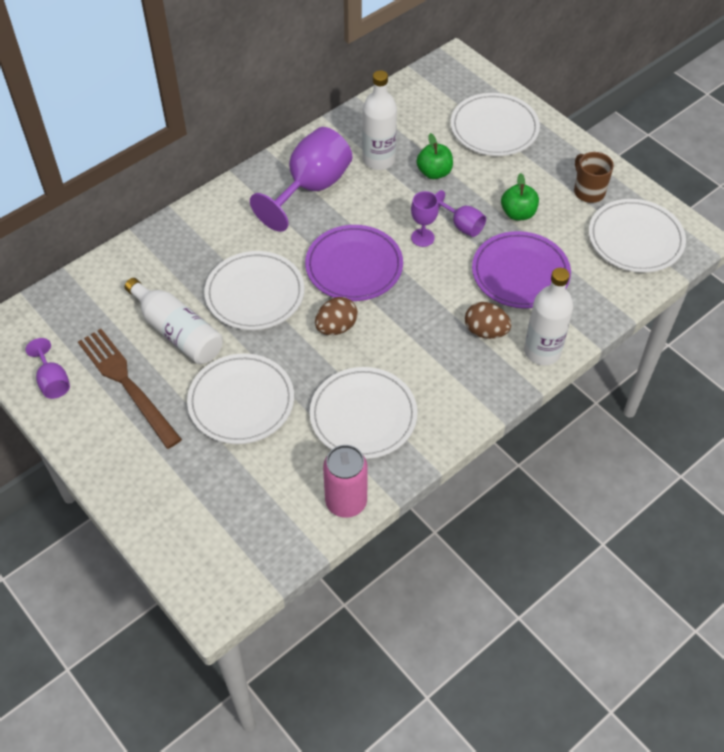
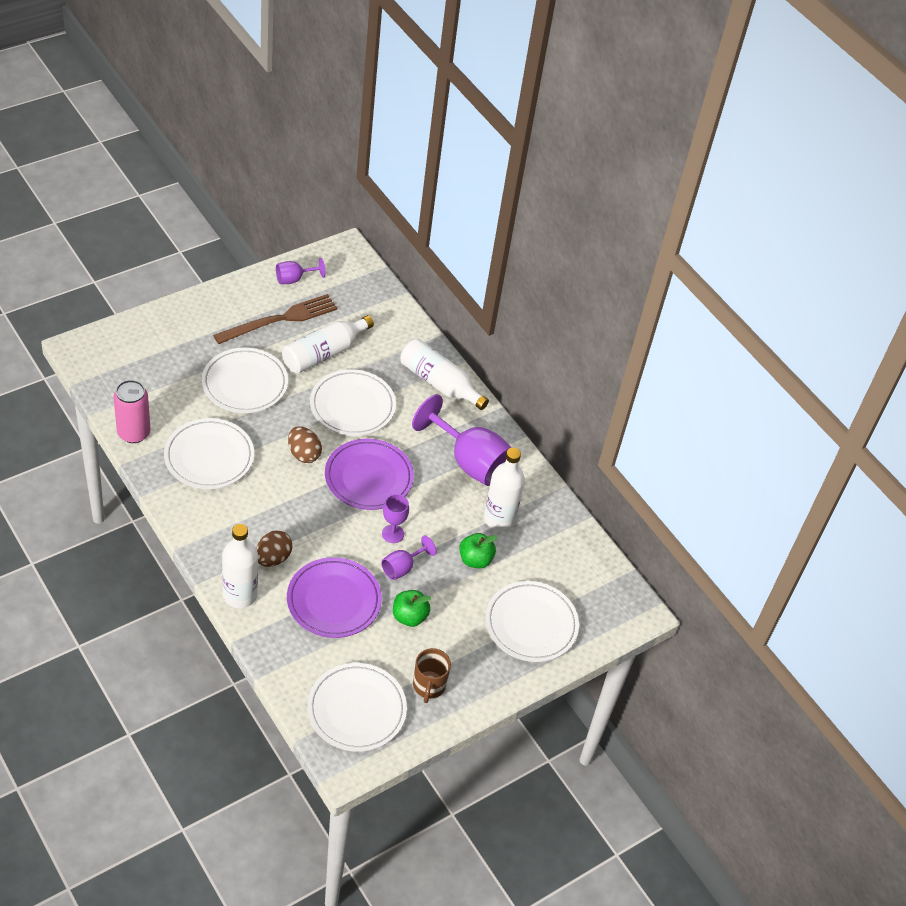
camera: 90 degrees right, 5 degrees down
brown mug [574,152,614,203] -> brown mug turned 120 degrees clockwise [413,648,451,703]
none -> white bottle [400,338,489,410]

